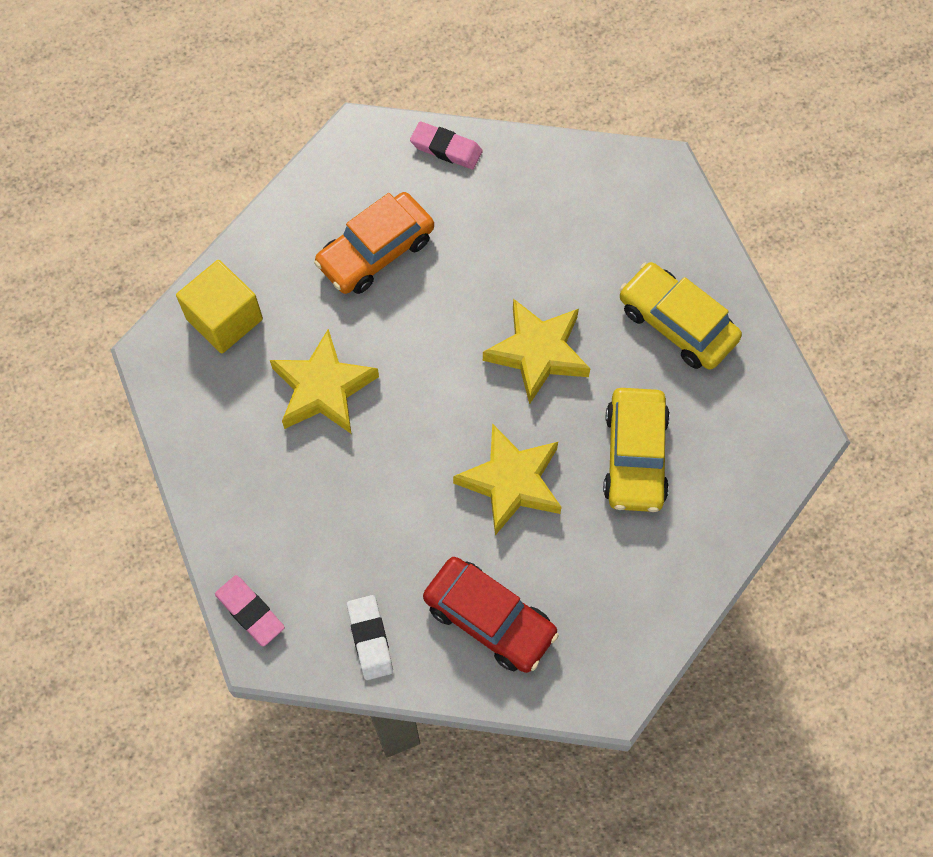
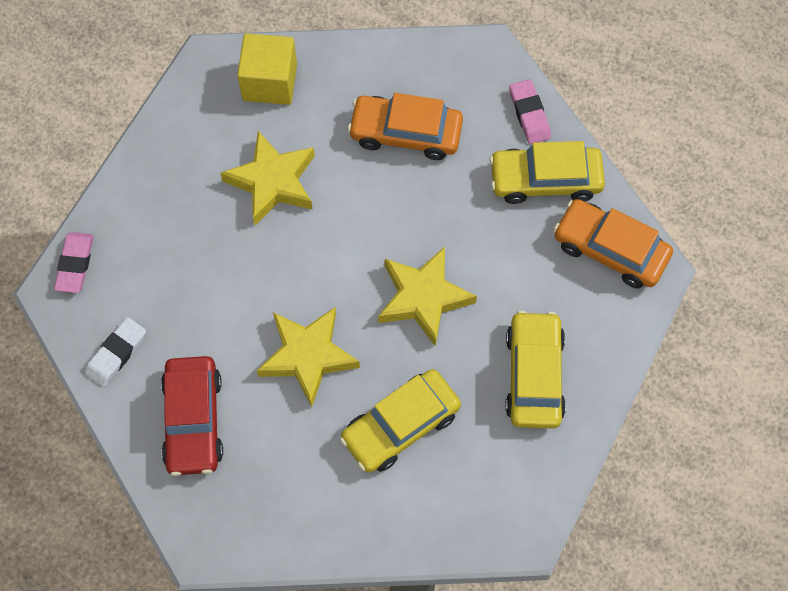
camera: 50 degrees right, 0 degrees up
none -> yellow car [489,141,605,204]
none -> orange car [554,199,673,288]

